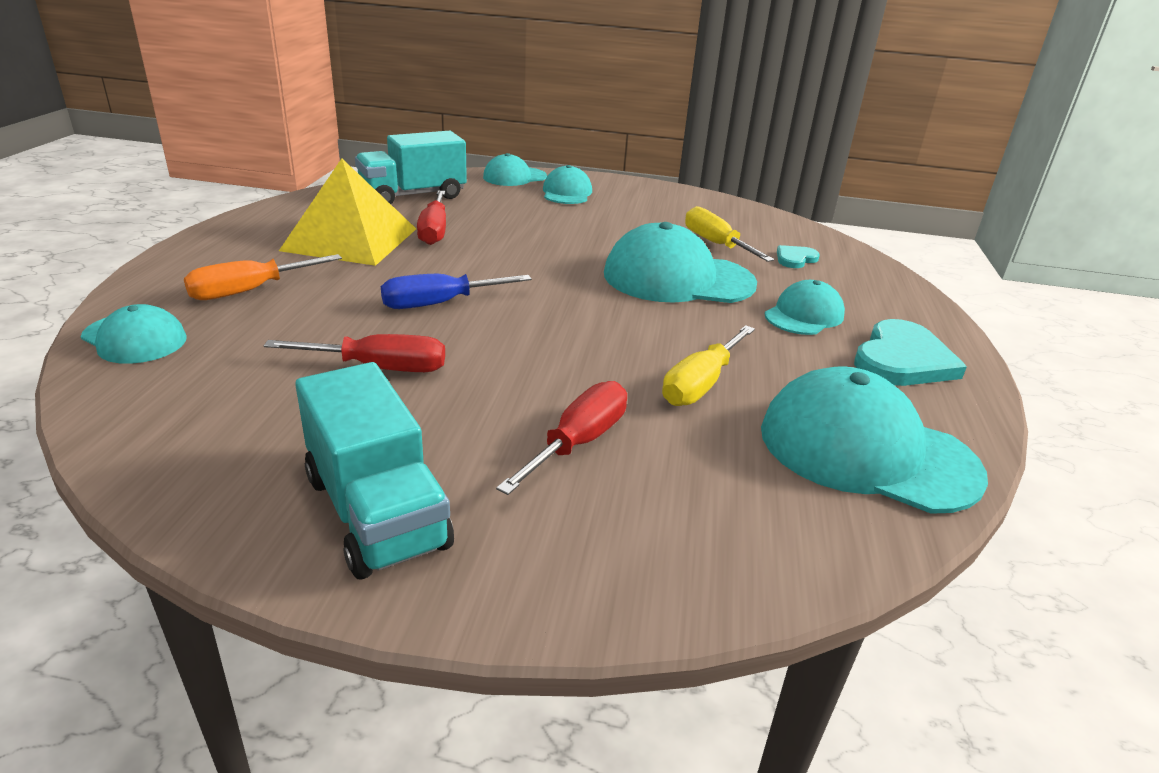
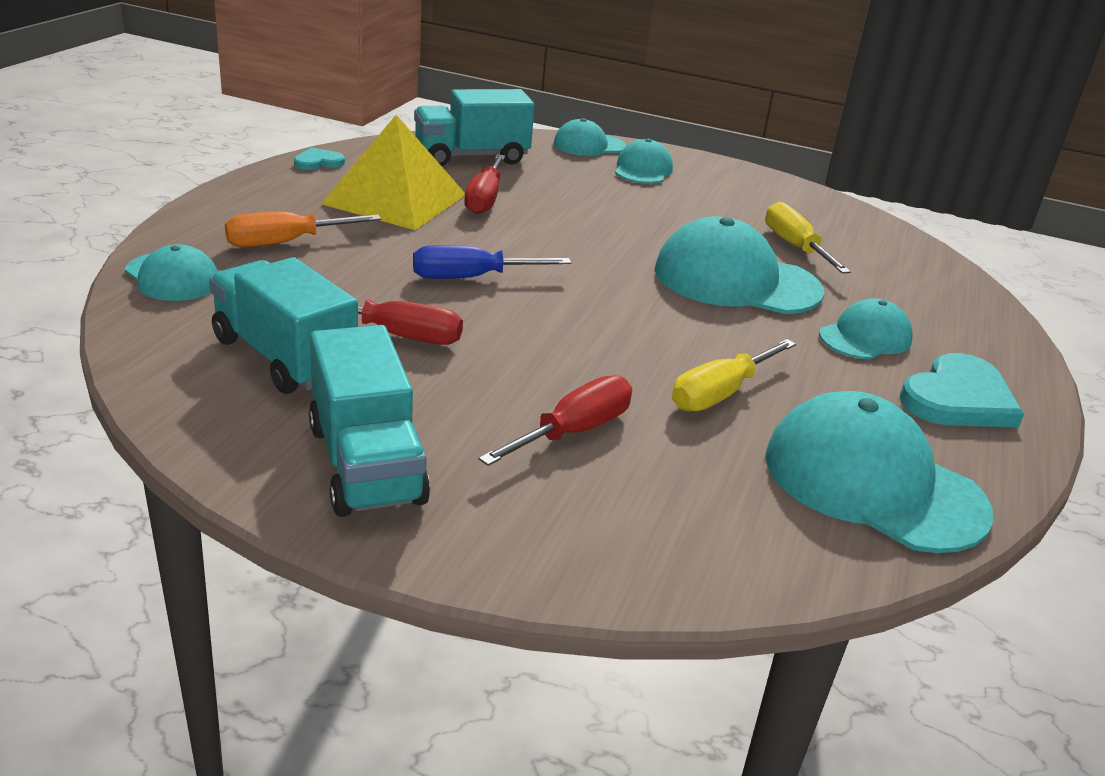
camera: 10 degrees right, 0 degrees up
turquoise heart [777,245,820,268] -> turquoise heart moved to [294,148,345,170]
none -> turquoise truck [209,257,358,394]

